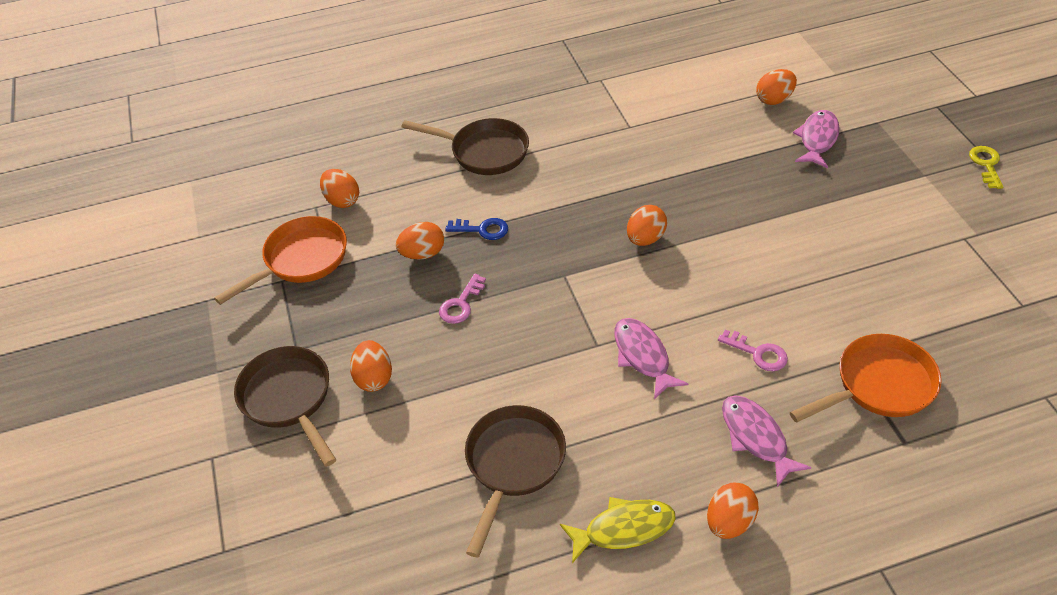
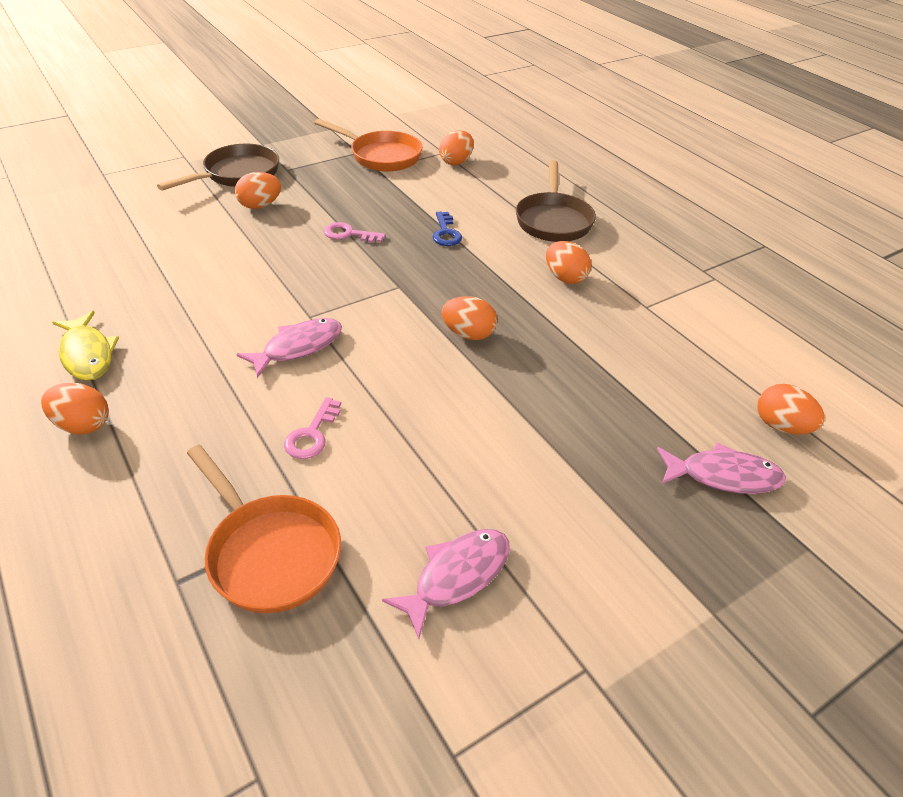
camera: 70 degrees right, 5 degrees down
orange egg [396,222,444,260] -> orange egg moved to [546,241,591,284]
brown pan [465,405,566,557] -> none
pink fish [722,395,812,487] -> pink fish moved to [382,529,510,639]
yellow key [969,146,1003,189] -> none

